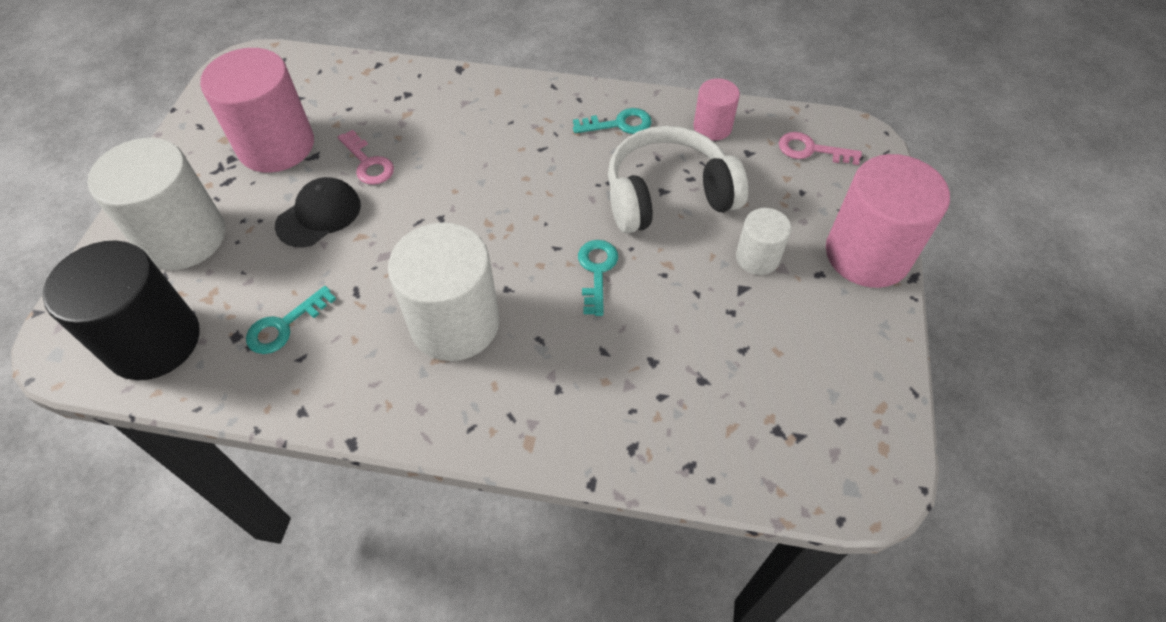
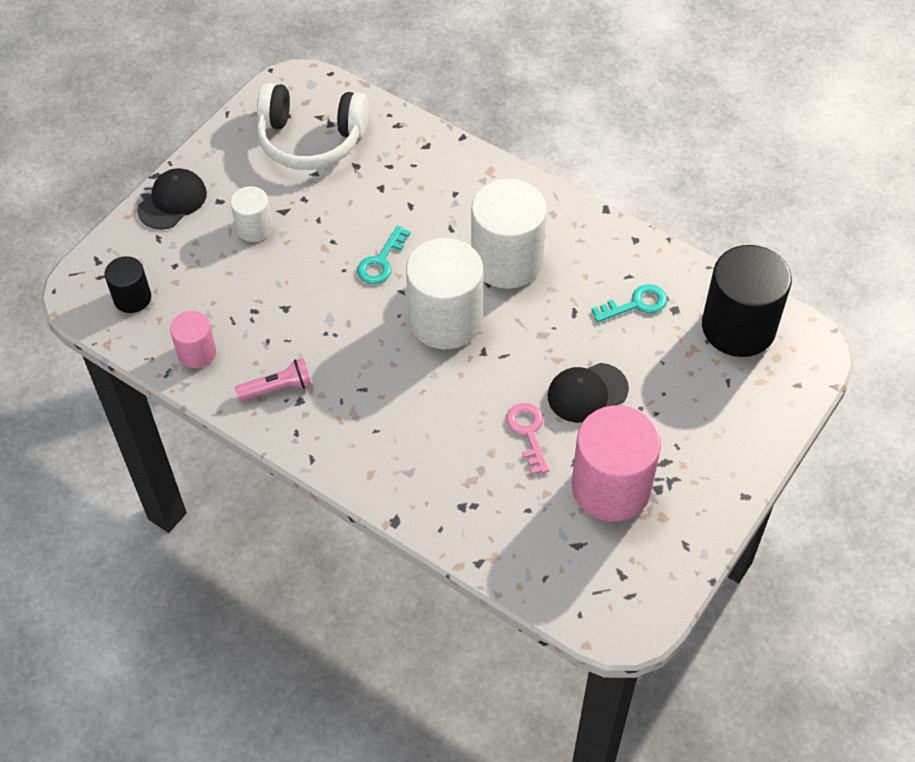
camera: 155 degrees left, 0 degrees up
white cylinder [87,138,225,270] -> white cylinder moved to [406,238,483,349]
turquoise key [573,108,652,134] -> pink flashlight [235,358,312,401]
white headphones [608,126,748,233] -> white headphones moved to [257,83,369,170]
pink key [779,132,862,165] -> black cylinder [105,256,151,313]
pink cylinder [826,154,950,288] -> black cap [137,168,207,229]

